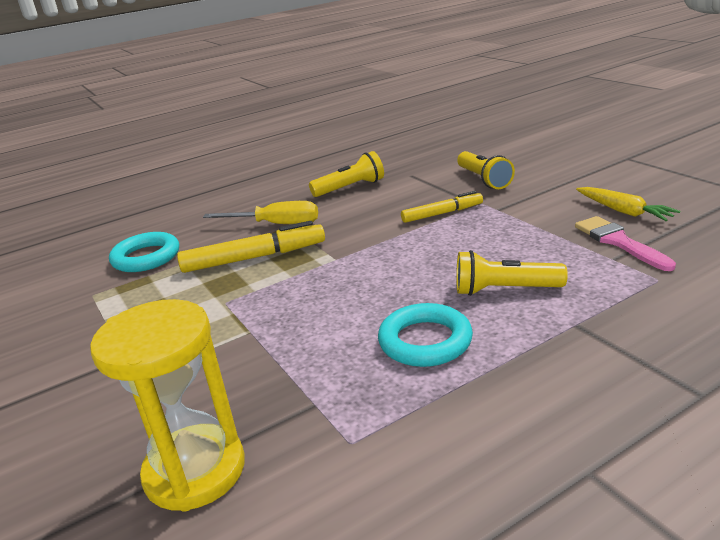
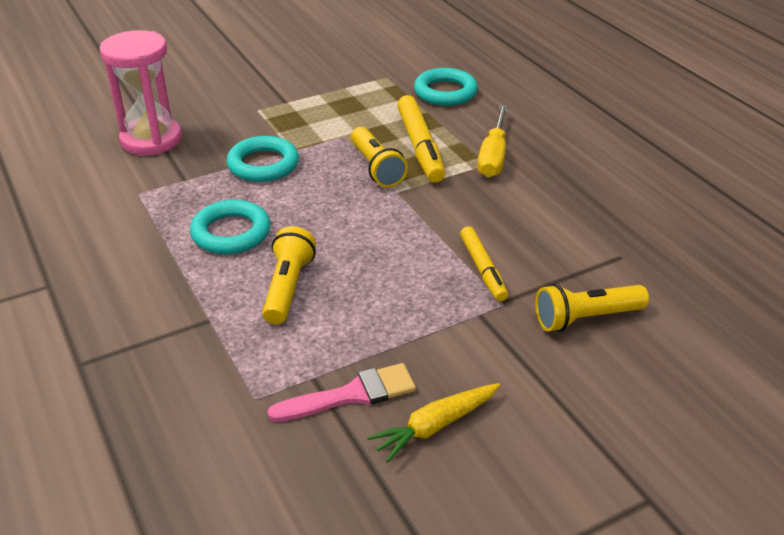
camera: 90 degrees right, 10 degrees up
yellow hourglass [90,299,245,512] -> pink hourglass [100,30,182,155]
yellow flashlight [309,151,384,197] -> yellow flashlight moved to [351,127,408,188]
none -> turquoise ring [226,136,299,182]

